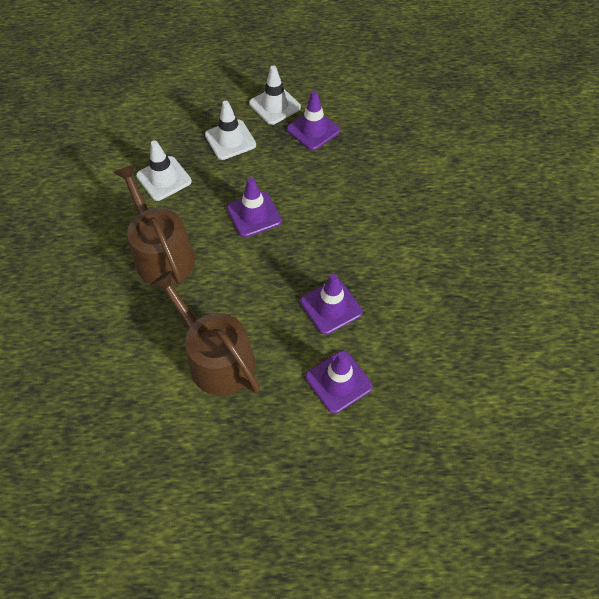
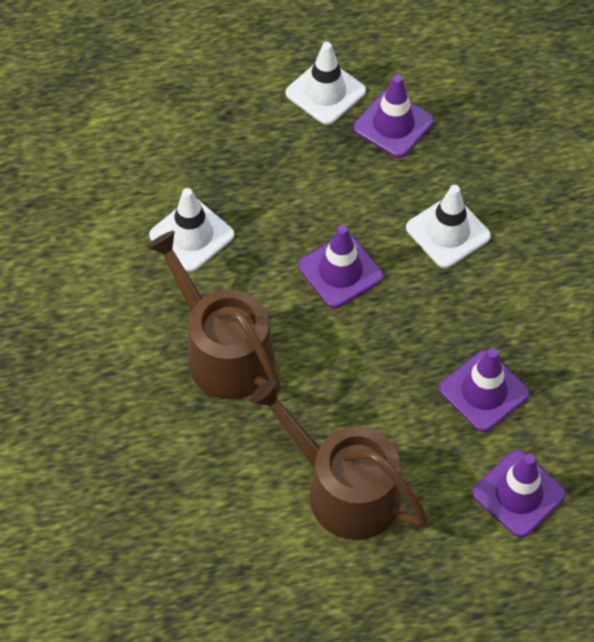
camera: 10 degrees left, 0 degrees up
white traffic cone [205,101,256,160] -> white traffic cone moved to [406,185,491,268]

